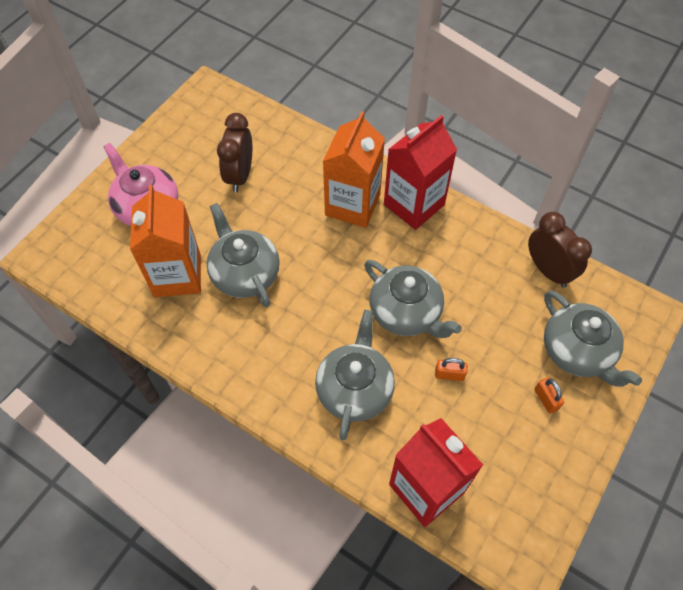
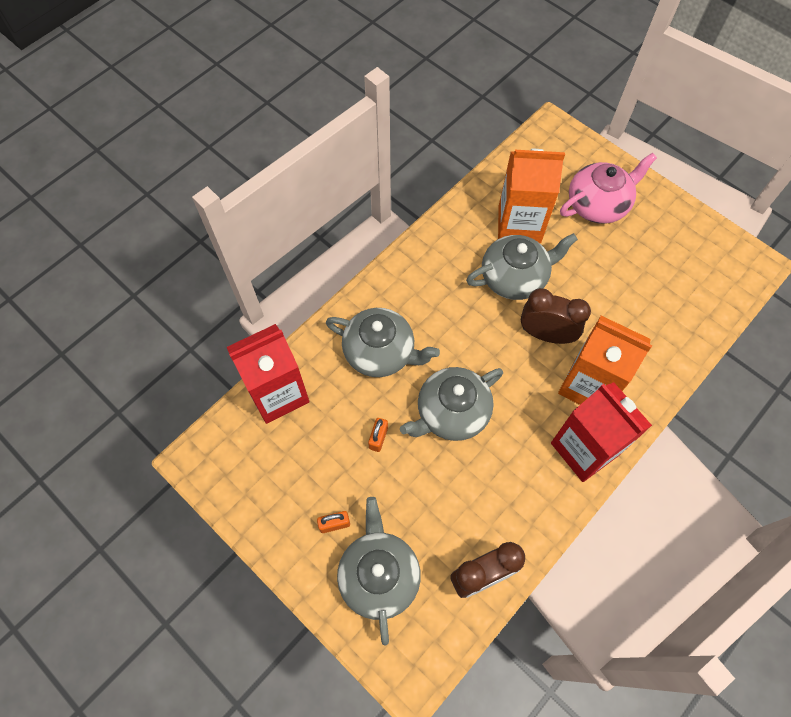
camera: 100 degrees right, 5 degrees up
brown clock [217,113,252,192] -> brown clock moved to [521,288,591,344]
grey teapot [544,290,642,387] -> grey teapot turned 105 degrees clockwise [337,497,421,646]

